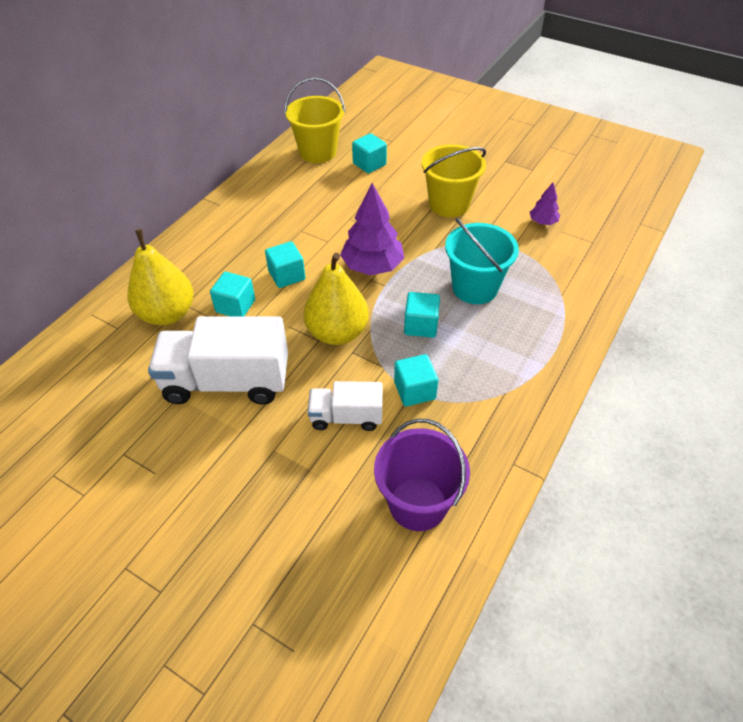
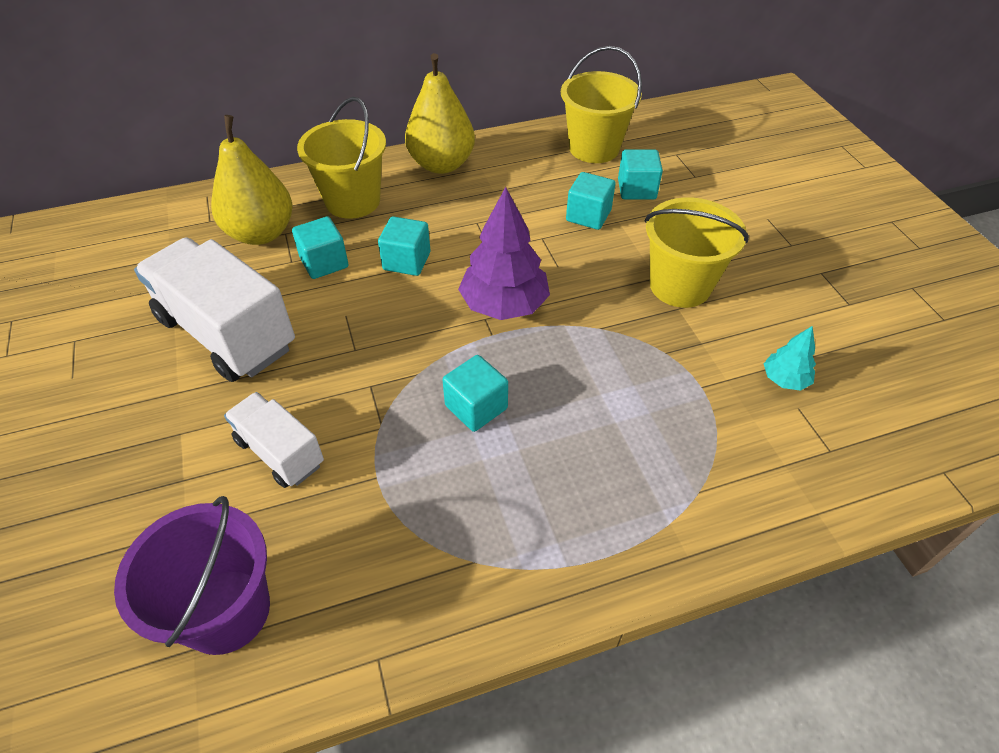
camera: 40 degrees right, 0 degrees up
yellow pear [304,253,369,345] -> yellow pear moved to [405,53,475,174]
turquoise cube [394,354,438,406] -> turquoise cube moved to [566,172,616,230]
turquoise bucket [445,218,519,304] -> none
purple tree [530,183,560,225] -> turquoise tree [764,326,816,391]
none -> yellow bucket [297,97,386,219]

